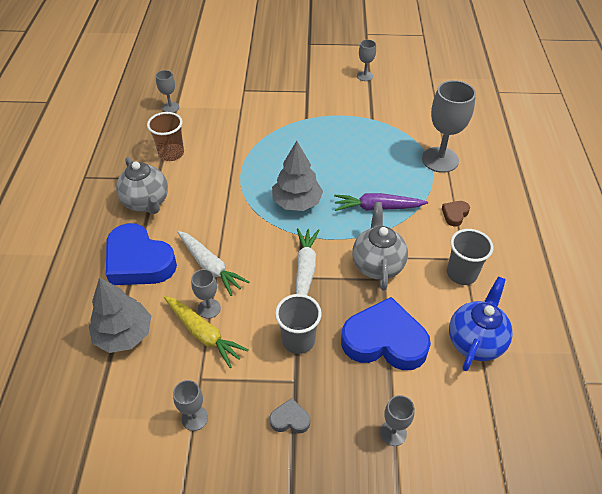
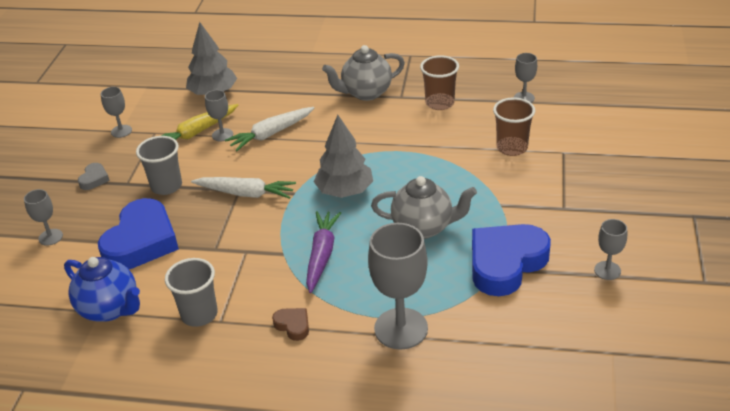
camera: 100 degrees right, 10 degrees down
blue heart [106,223,177,285] -> blue heart moved to [472,224,551,296]
grey teapot [352,202,408,291] -> grey teapot moved to [371,176,477,239]
none -> brown cup [493,97,535,156]

